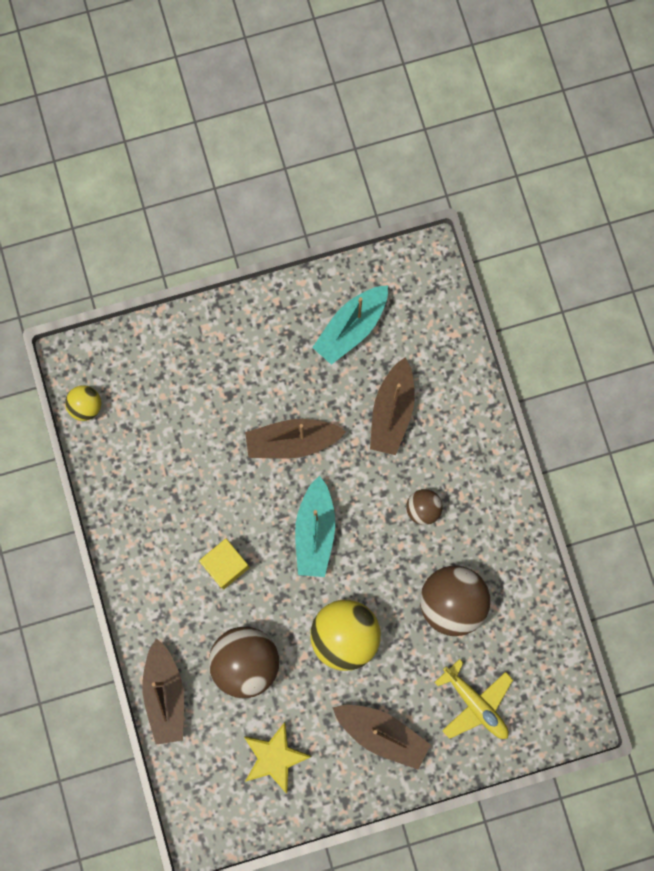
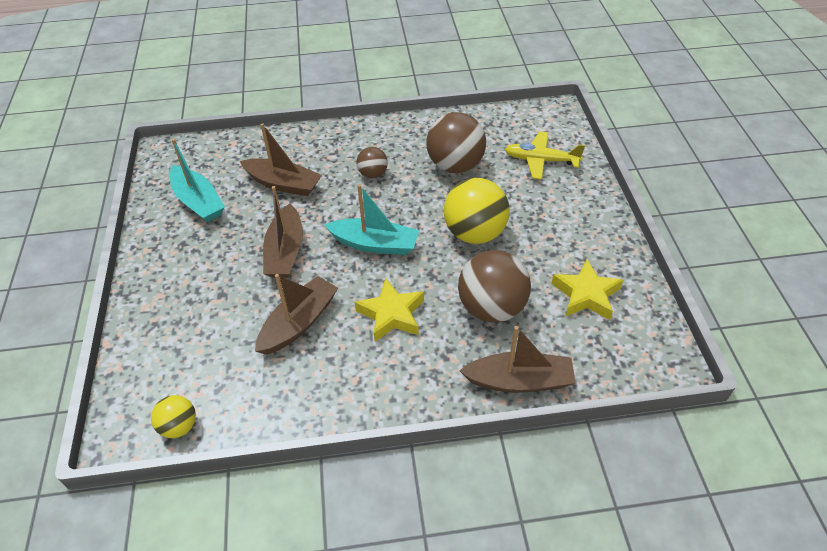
camera: 80 degrees left, 30 degrees down
yellow cube [199,539,250,589] -> yellow star [355,278,424,342]
brown boat [332,705,431,770] -> brown boat moved to [255,274,338,355]
yellow plane [434,659,513,739] -> yellow plane turned 135 degrees counterclockwise [504,131,585,180]

